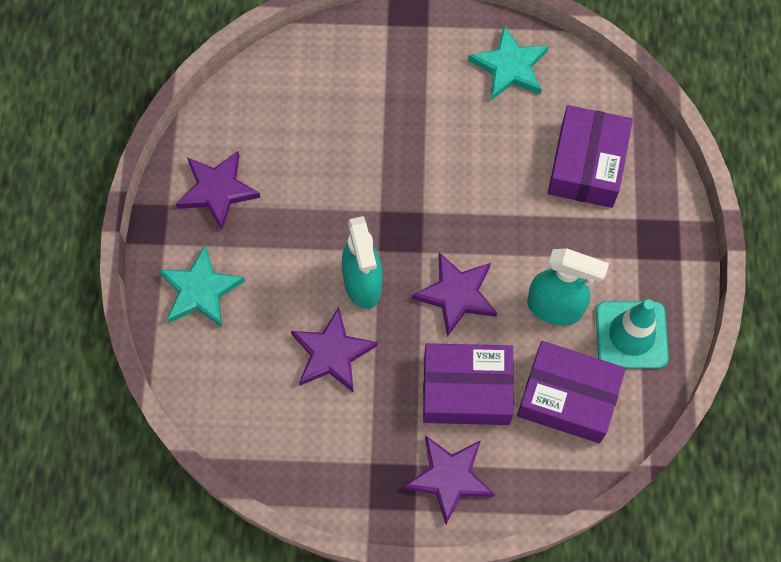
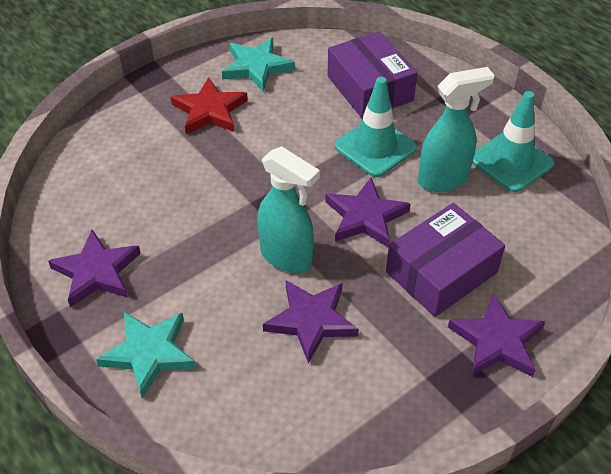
camera: 40 degrees left, 20 degrees down
purple box [517,341,626,443] -> none
none -> red star [171,77,248,134]
none -> turquoise traffic cone [335,77,417,177]

